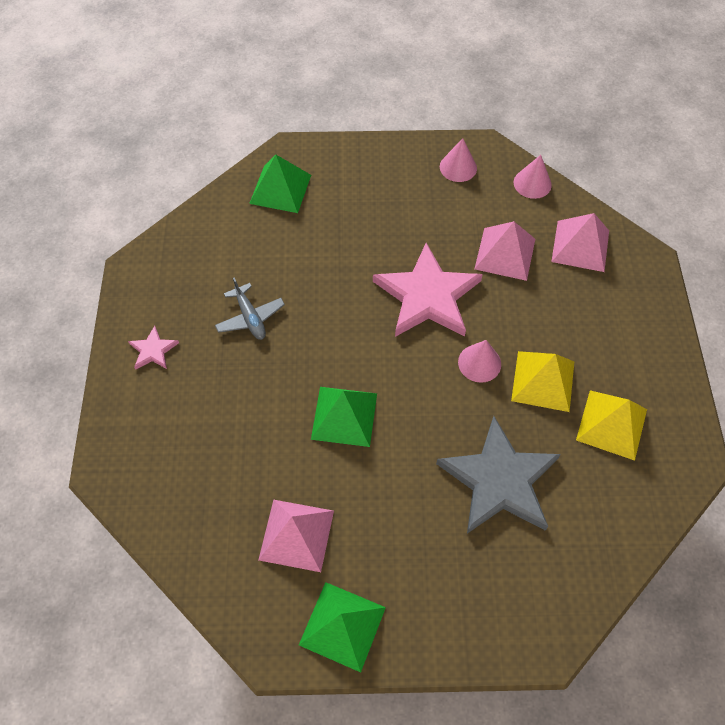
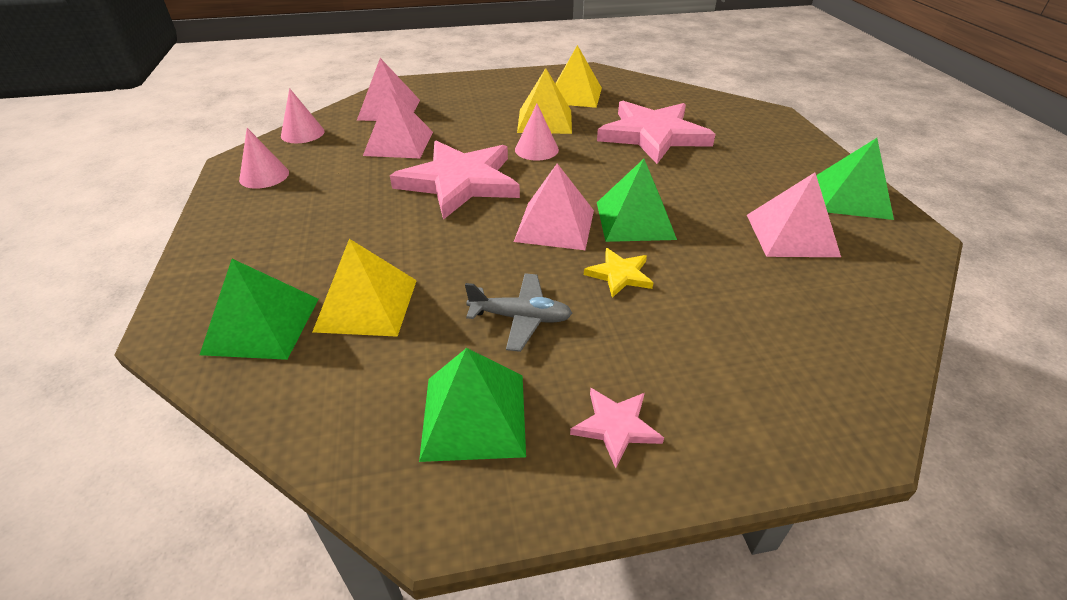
camera: 100 degrees left, 20 degrees down
grey plane [215,277,285,340] -> grey plane turned 45 degrees clockwise [465,273,573,352]
grey star [436,416,561,534] -> pink star [597,101,716,164]
none -> yellow pyramid [313,239,417,337]
none -> green pyramid [419,348,526,462]
none -> pink pyramid [514,164,594,250]
none -> yellow star [584,248,653,298]

